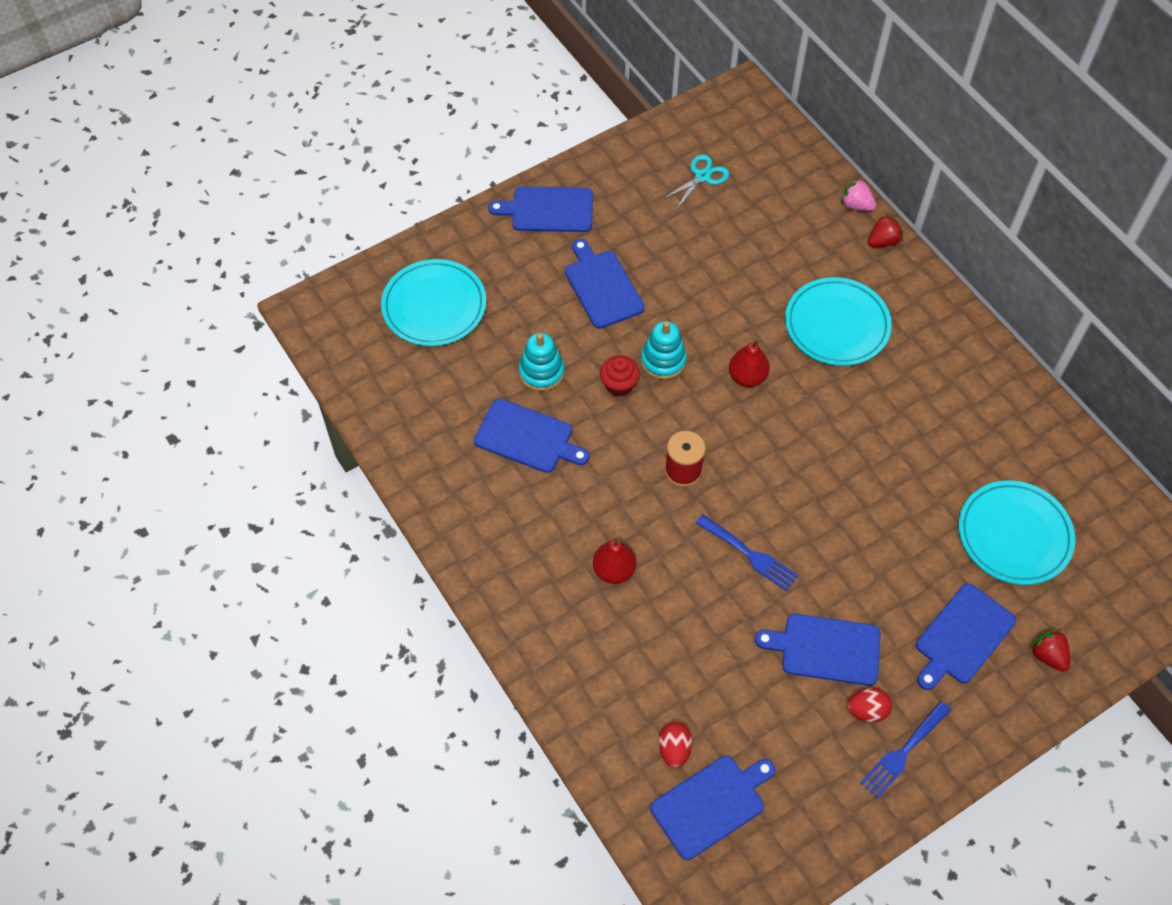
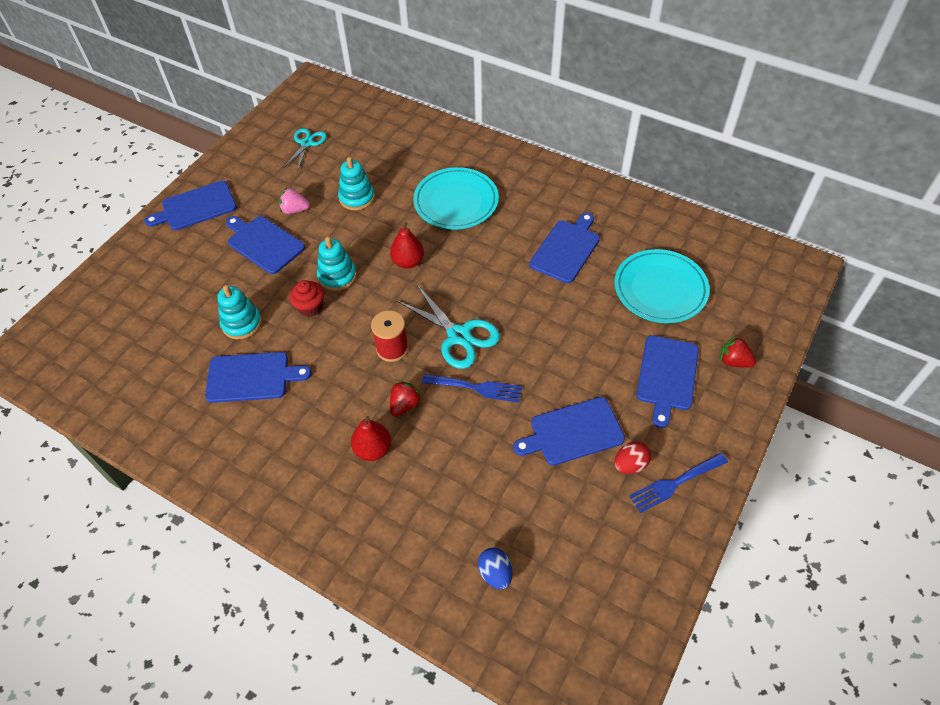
camera: 25 degrees left, 5 degrees down
turquoise plate [381,259,486,346] -> none
blue cutting board [650,756,775,860] -> blue cutting board moved to [529,213,600,283]
red egg [658,722,693,768] -> blue egg [478,547,513,589]
pink strawberry [841,179,876,211] -> pink strawberry moved to [279,187,310,214]
blue fork [860,701,951,799] -> blue fork turned 45 degrees clockwise [629,453,728,513]
red strawberry [868,214,903,247] -> red strawberry moved to [390,380,422,416]
none -> turquoise stacking toy [338,157,375,211]
none -> turquoise scissors [397,285,500,369]

